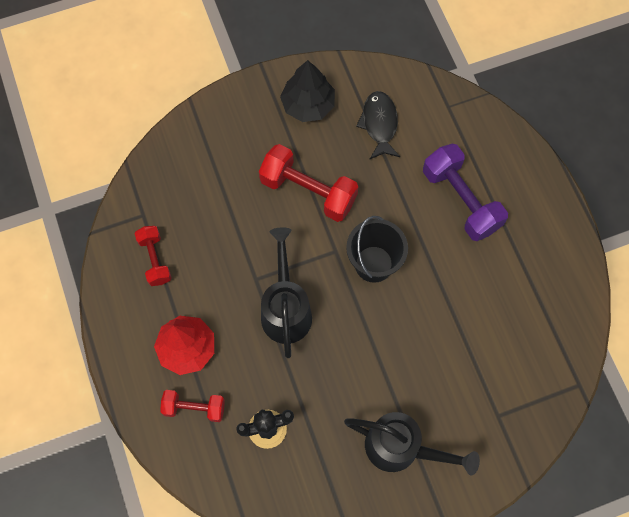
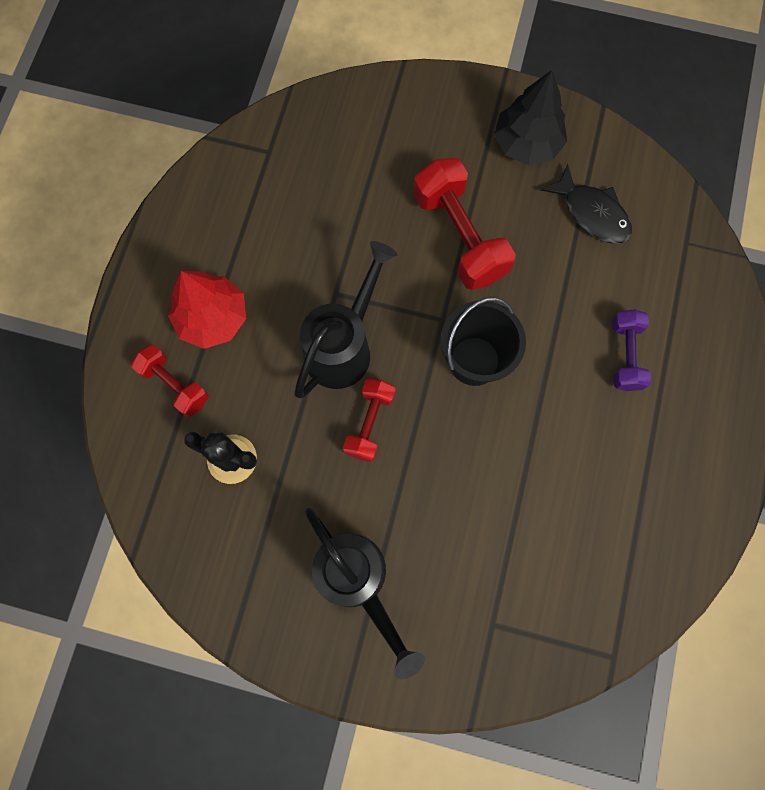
camera: 35 degrees right, 5 degrees up
red dumbbell [134,226,172,286] -> red dumbbell moved to [343,378,396,462]
black fish [356,91,400,160] -> black fish turned 105 degrees clockwise [540,164,632,244]
purple dumbbell [423,144,508,241] -> purple dumbbell [612,309,651,391], size x0.59

